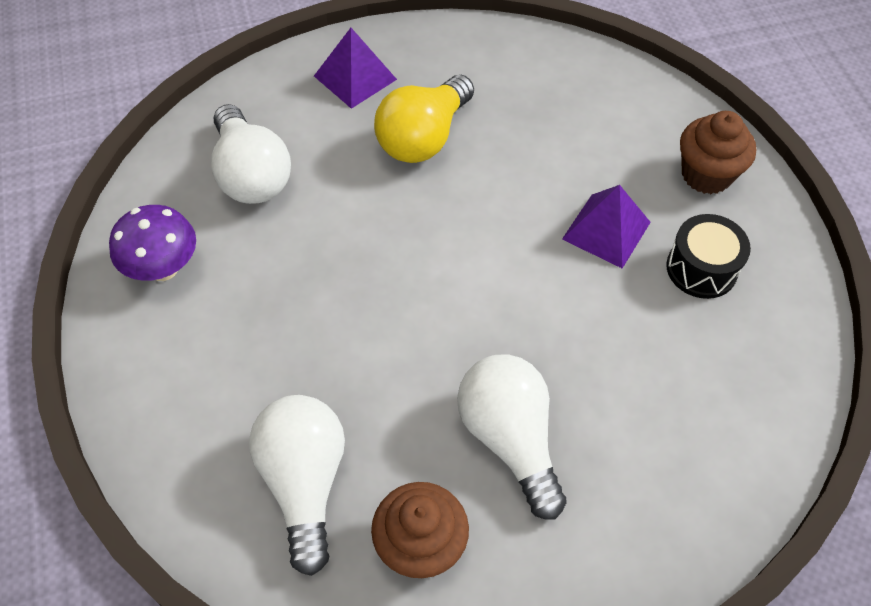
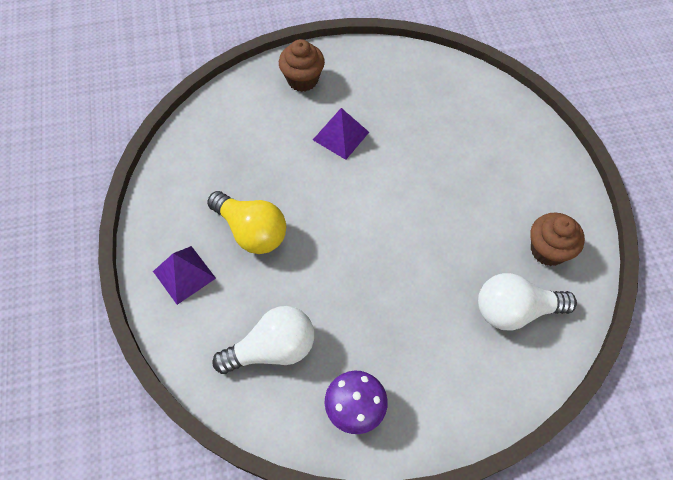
camera: 85 degrees left, 5 degrees up
white light bulb [457,354,567,520] -> none
black drum [666,214,751,299] -> none

